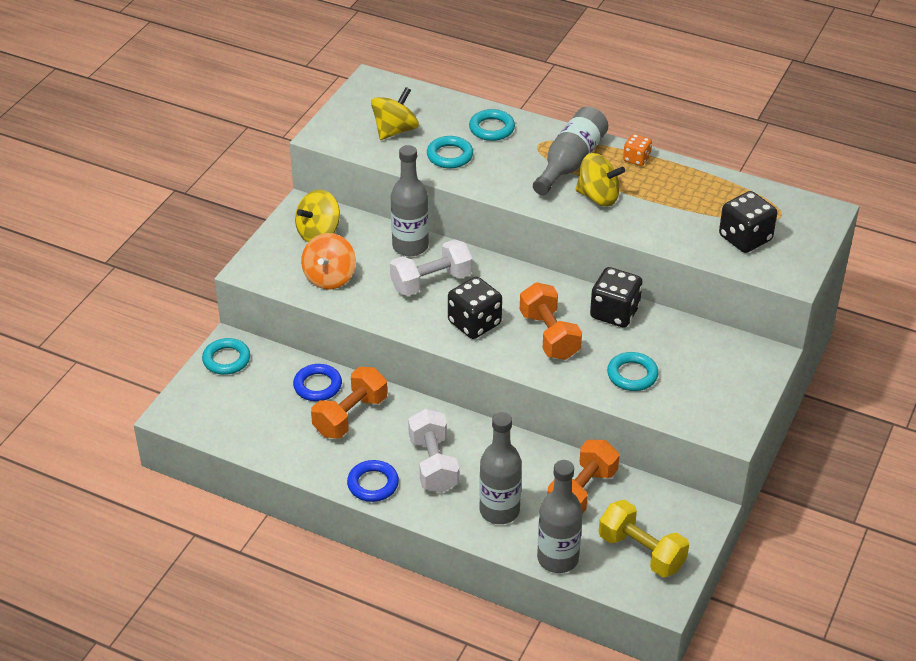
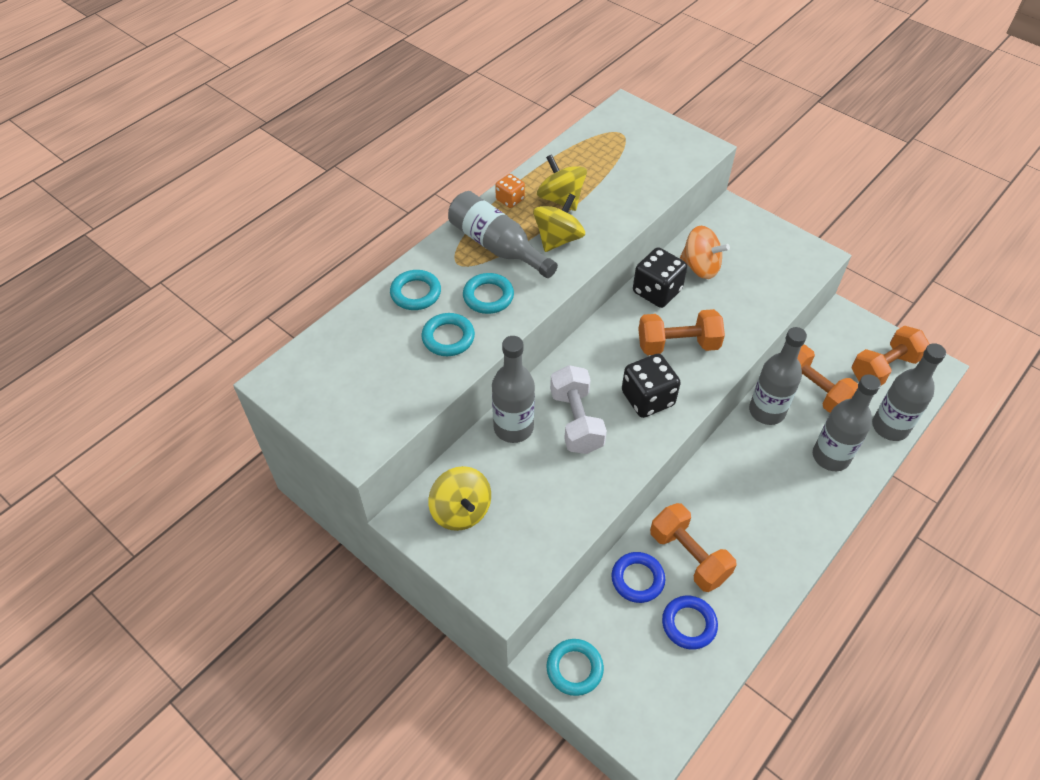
camera: 75 degrees left, 10 degrees up
orange spinning top [301,233,356,290] -> orange spinning top moved to [680,226,730,279]
blue ring [347,460,399,502] -> blue ring moved to [662,596,718,650]
yellow spinning top [371,87,419,140] -> yellow spinning top moved to [537,154,587,211]
white dumbbell [408,409,459,493] -> none
yellow dumbbell [599,500,689,577] -> orange dumbbell [852,326,929,385]
turquoise ring [607,352,659,391] -> turquoise ring moved to [463,273,514,314]
black dice [719,191,777,253] -> none
none -> grey bottle [749,327,807,425]

